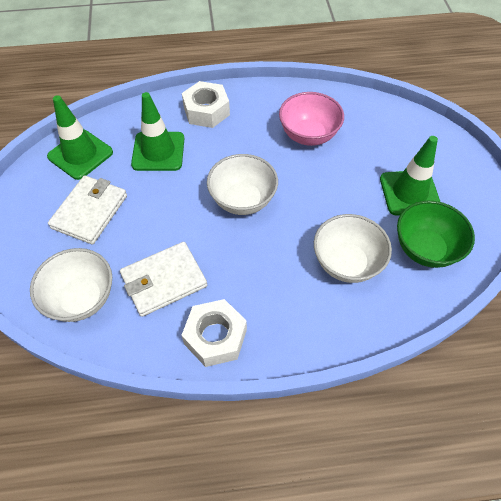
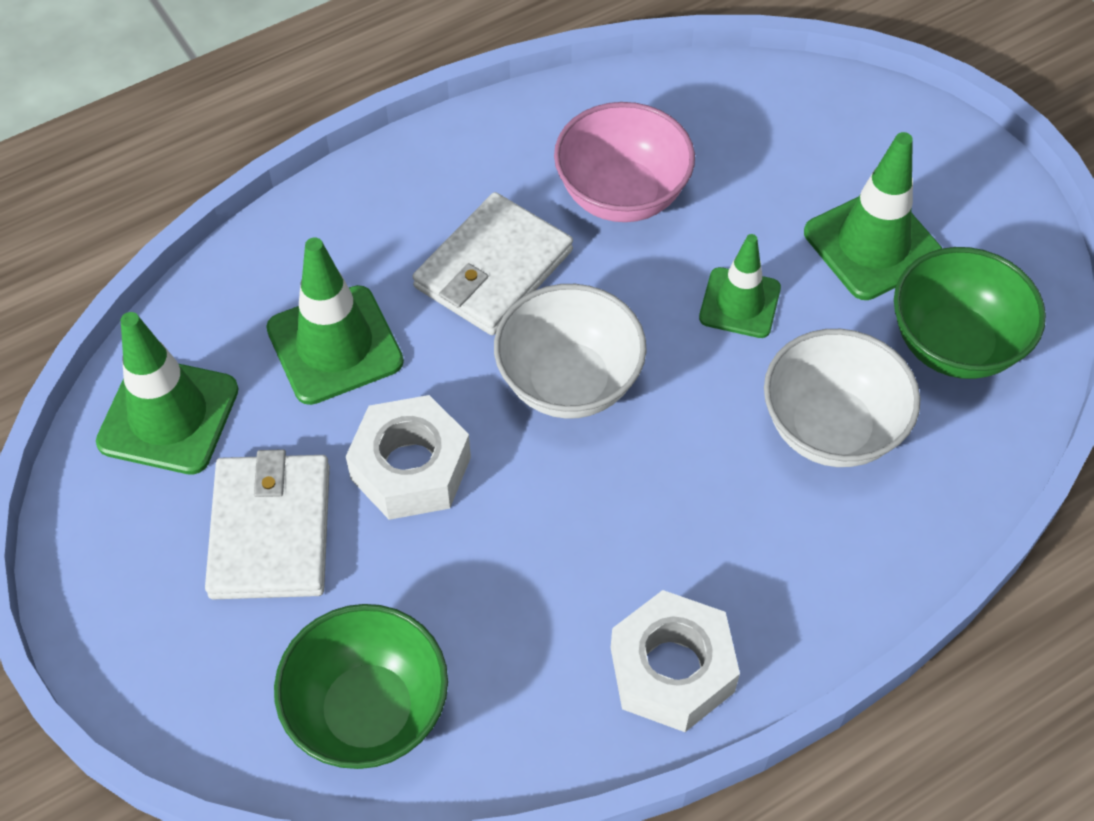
camera: 25 degrees left, 0 degrees up
white bowl [30,248,112,322] -> green bowl [274,604,448,769]
white wallet [120,242,207,317] -> white wallet moved to [412,192,573,335]
white nut [182,81,230,128] -> white nut moved to [346,395,471,520]
none -> green traffic cone [699,234,781,338]

